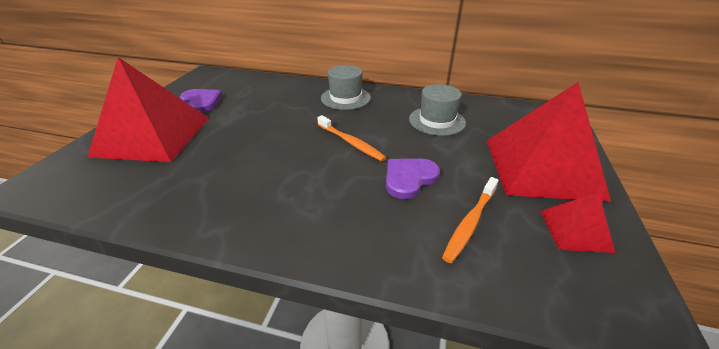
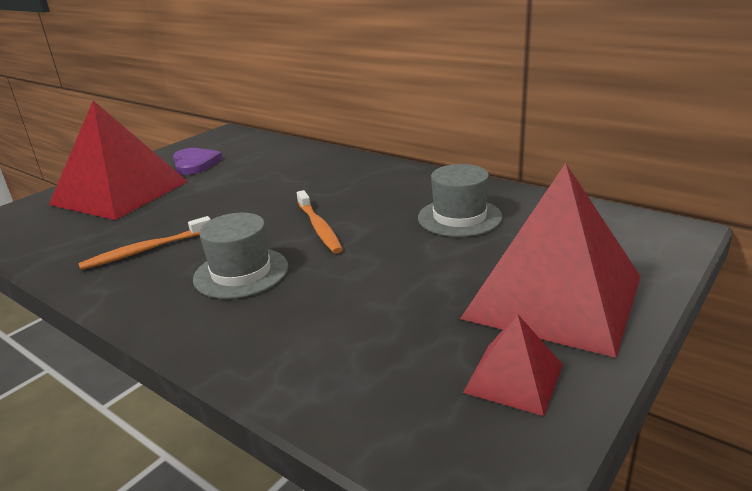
camera: 25 degrees right, 10 degrees down
grey hat [321,65,371,110] -> grey hat moved to [193,213,288,299]
purple heart [386,159,440,199] -> none
orange toothbrush [442,177,499,263] -> orange toothbrush moved to [78,216,211,270]

